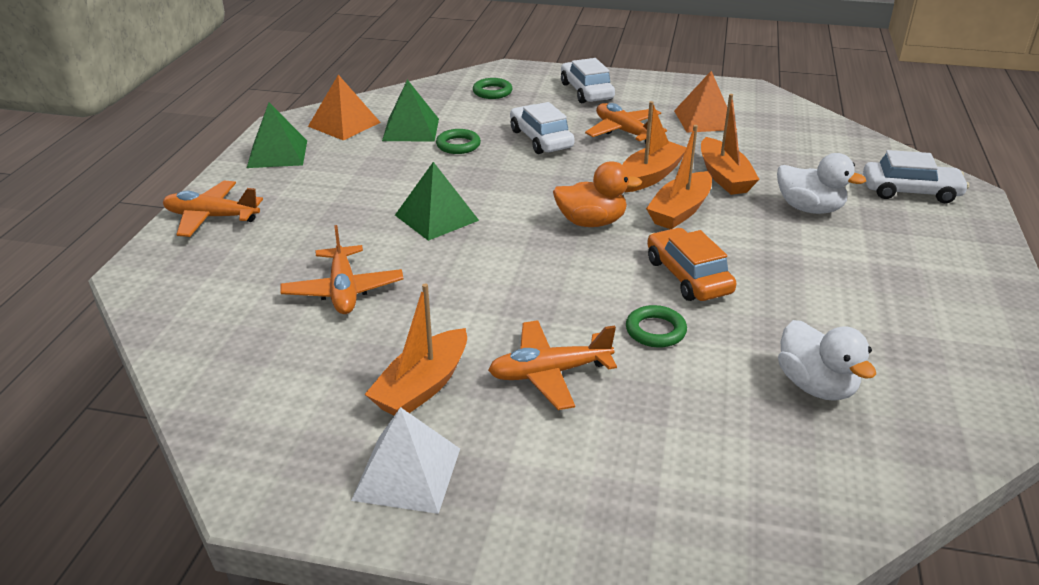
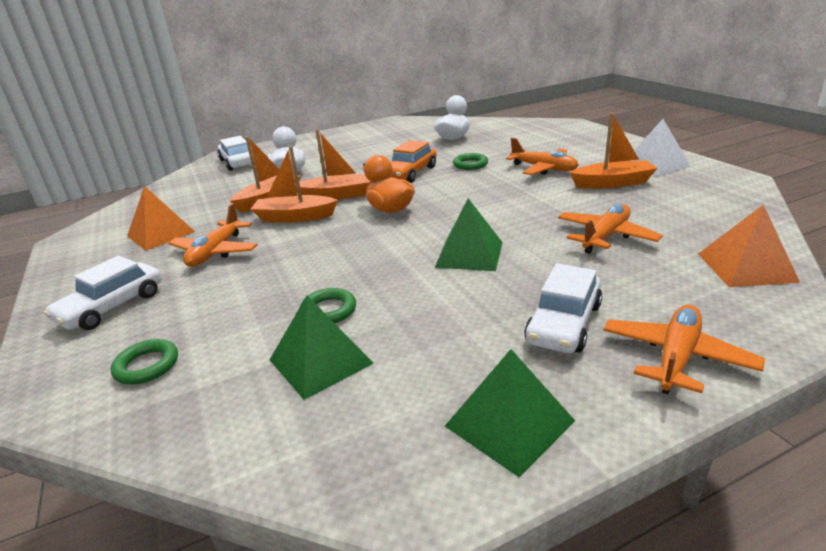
camera: 125 degrees left, 5 degrees down
orange plane [163,180,263,237] -> orange plane turned 120 degrees counterclockwise [603,305,765,394]
orange pyramid [308,75,381,141] -> orange pyramid moved to [698,205,800,287]
white car [510,102,575,154] -> white car moved to [524,264,602,353]

